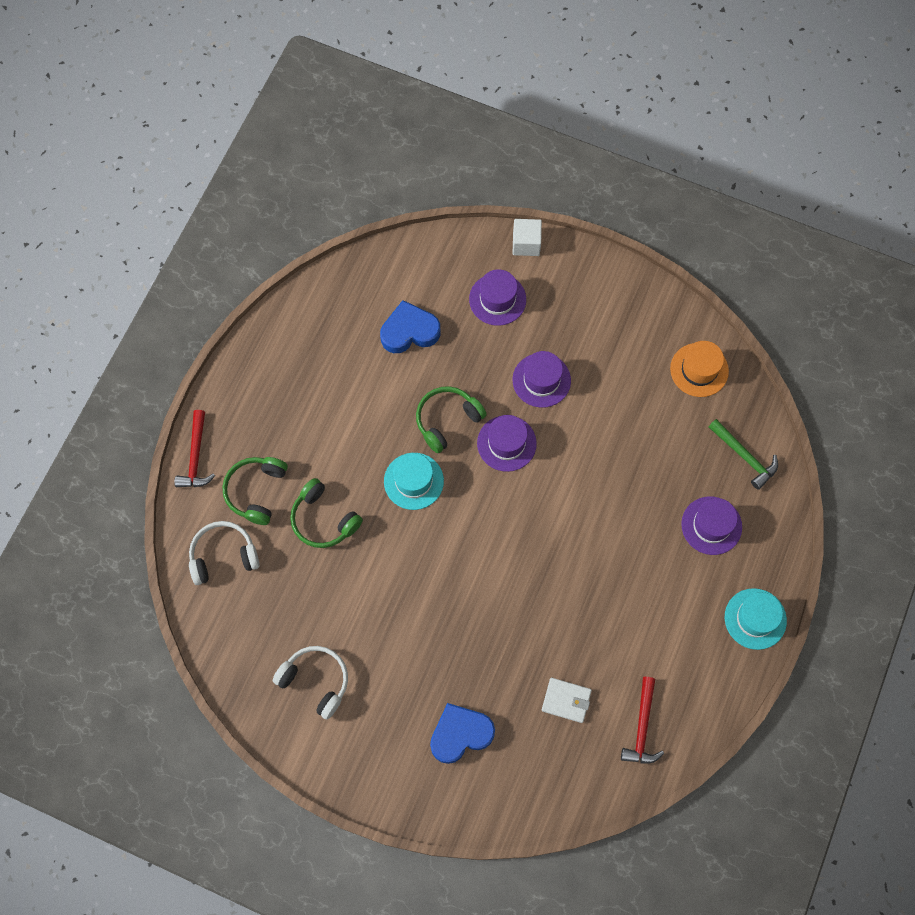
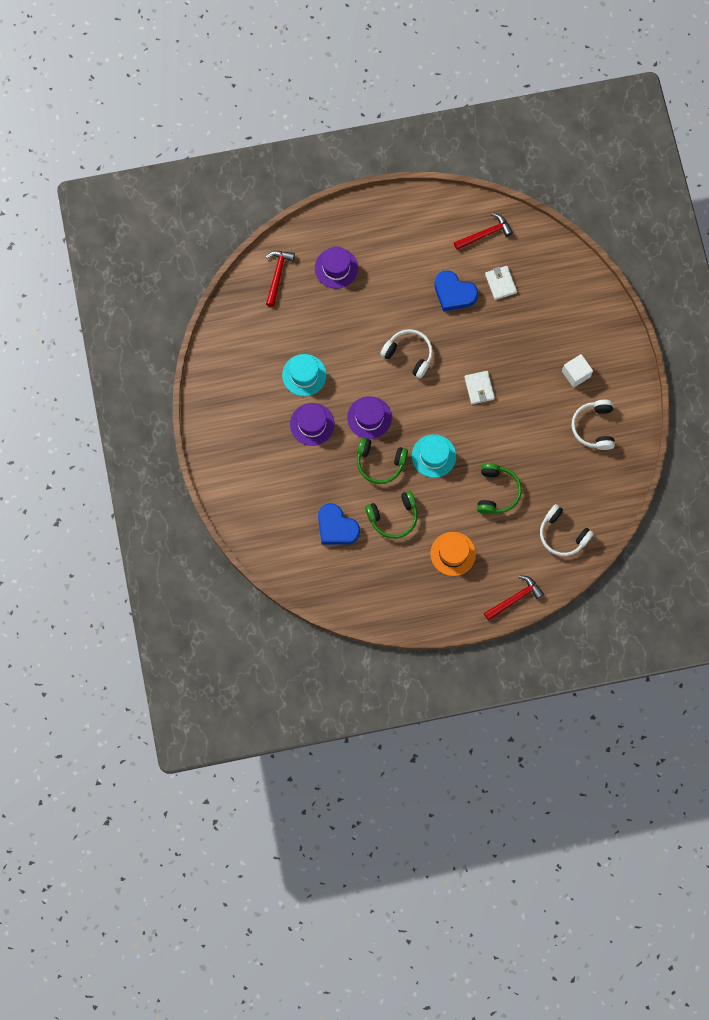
camera: 125 degrees left, 5 degrees up
green headphones [222,457,288,525] -> green headphones moved to [365,491,418,539]
blue heart [430,703,495,764] -> blue heart moved to [434,271,478,311]
purple hat [469,269,526,326] -> none
white cube [513,219,542,256] -> white cube moved to [562,354,593,388]
orange hat [670,341,729,397] -> orange hat moved to [430,532,476,576]
green hammer [708,419,778,490] -> red hammer [265,251,295,307]
turquoise hat [725,588,787,650] -> turquoise hat moved to [282,354,327,396]
none -> white headphones [380,329,433,378]
none -> white wallet [464,371,495,404]

